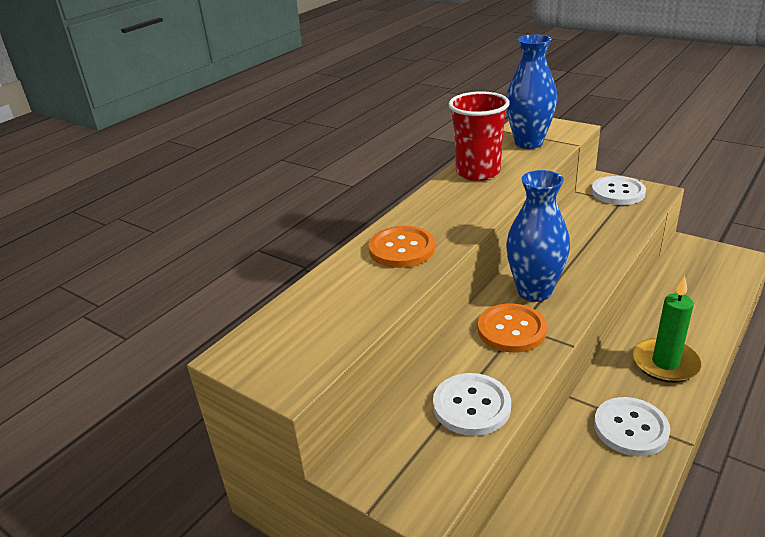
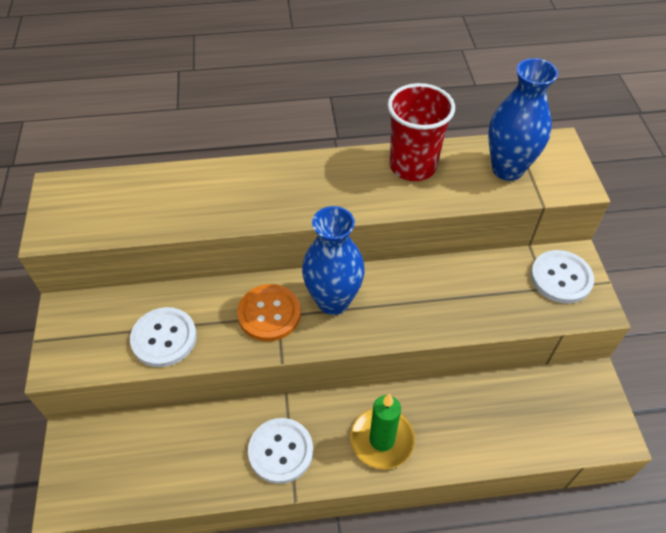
camera: 45 degrees right, 20 degrees up
orange button [368,226,435,268] -> none

